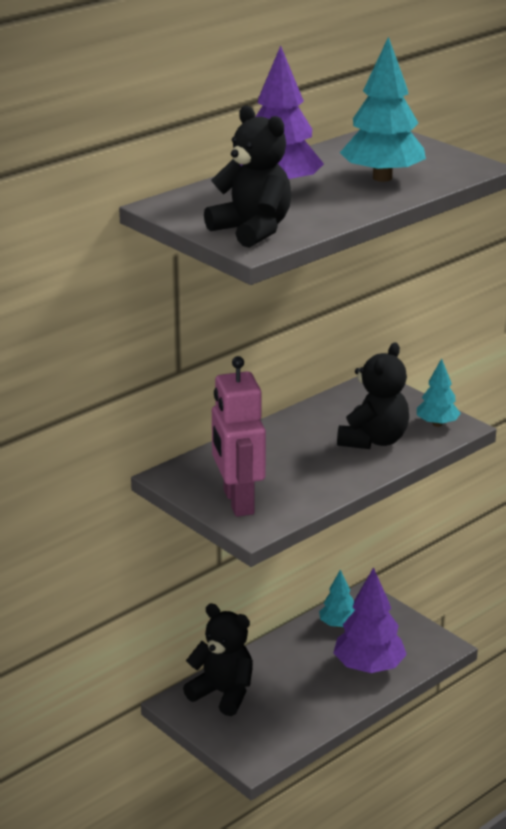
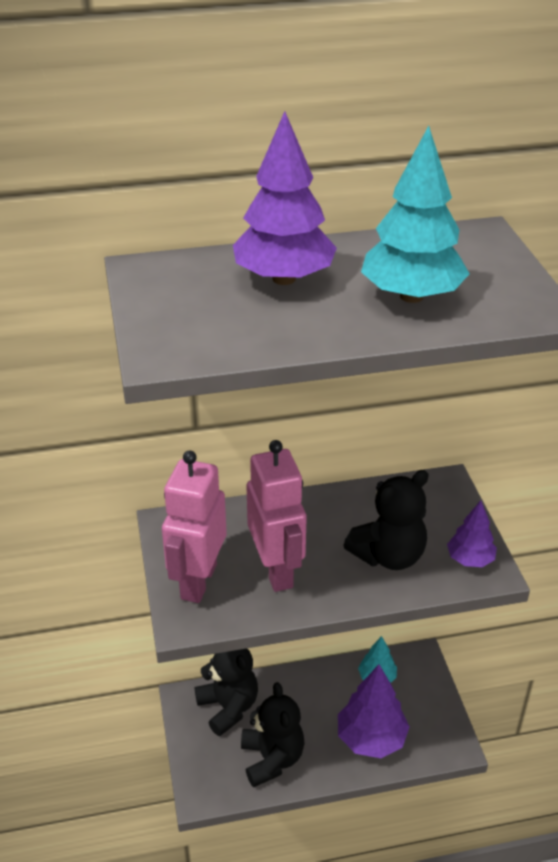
camera: 30 degrees right, 10 degrees up
black teddy bear [204,106,291,248] -> black teddy bear moved to [241,682,305,787]
turquoise tree [417,358,461,427] -> purple tree [447,500,497,567]
none -> pink robot [246,440,307,592]

